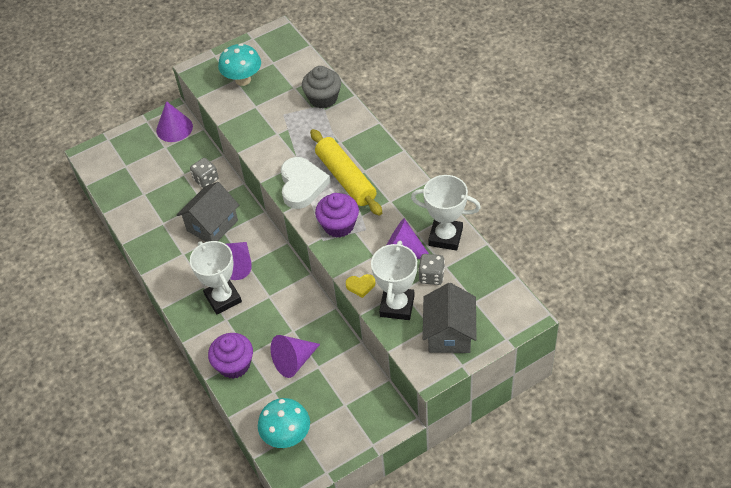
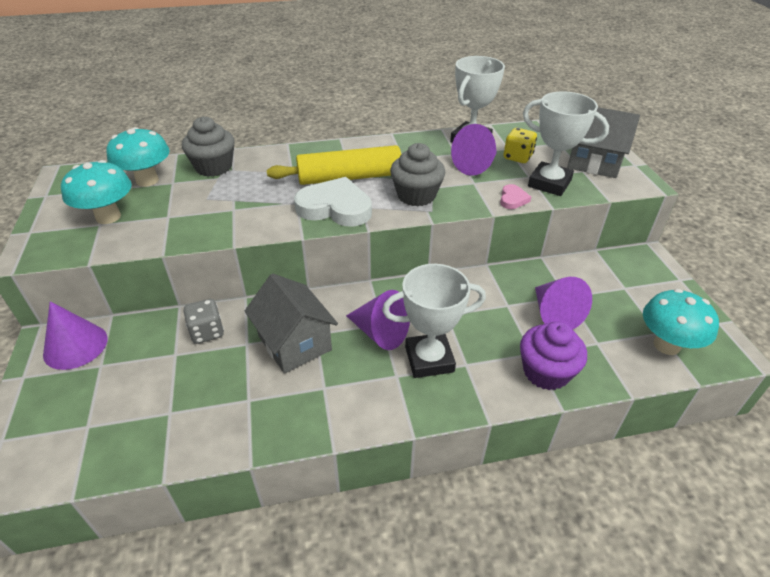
camera: 75 degrees left, 10 degrees down
purple cupcake [315,193,359,238] -> grey cupcake [390,143,445,207]
yellow heart [346,274,375,298] -> pink heart [500,184,531,209]
grey dice [418,254,445,285] -> yellow dice [504,128,537,163]
none -> turquoise mushroom [106,127,170,187]

